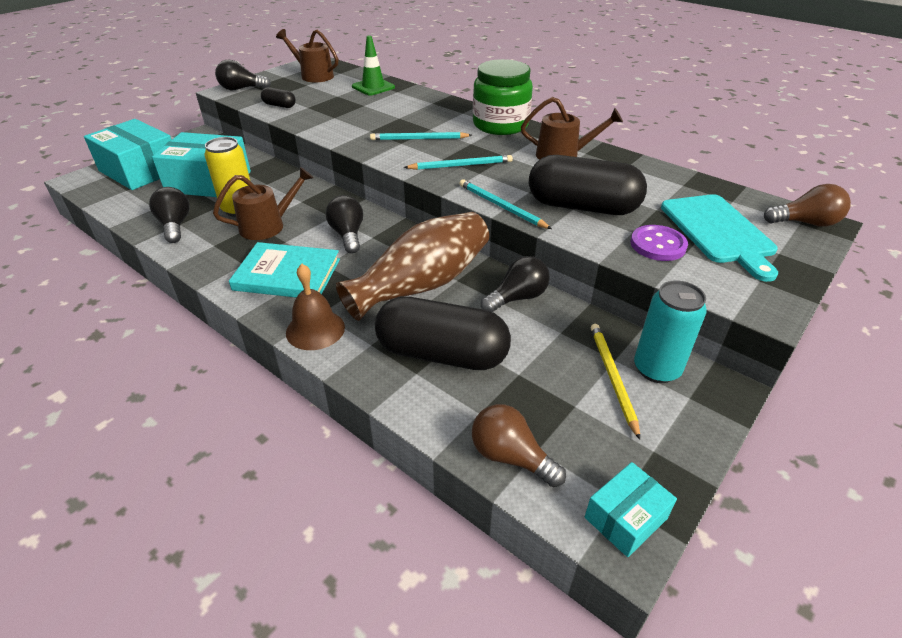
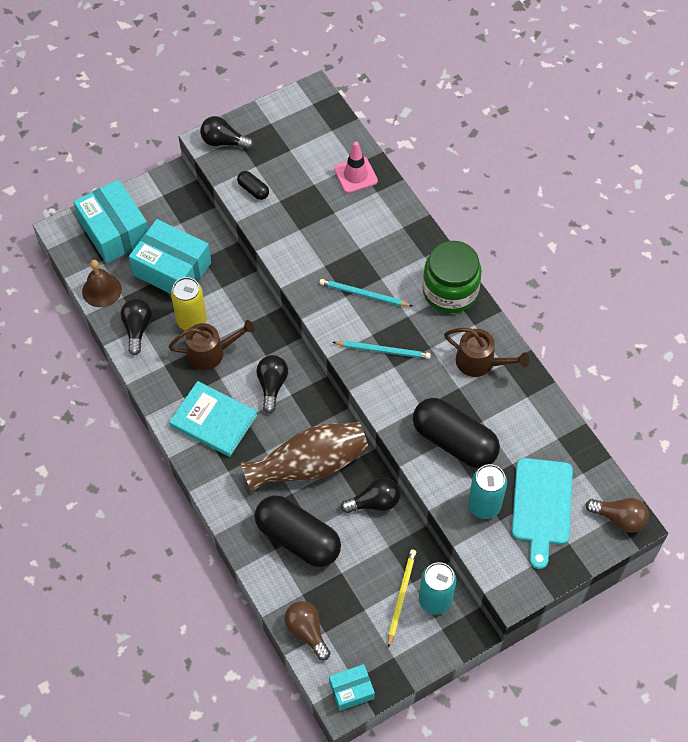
camera: 20 degrees right, 20 degrees up
brown watering can [276,29,338,82] -> none
brown bell [286,264,345,350] -> brown bell moved to [82,260,122,307]
green traffic cone [352,35,395,95] -> pink traffic cone [334,142,378,193]
turquoise pencil [459,179,552,229] -> none
purple button [631,225,688,261] -> turquoise can [468,464,507,519]

